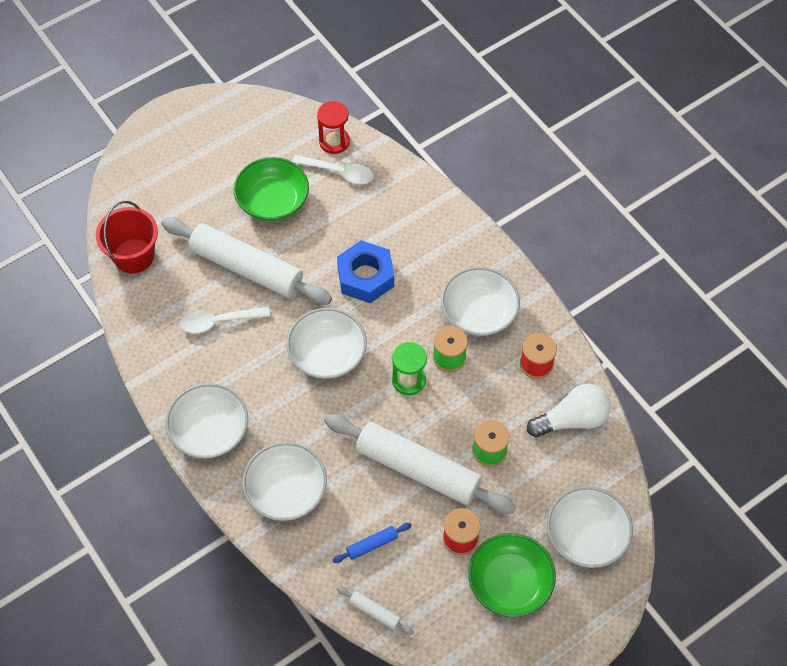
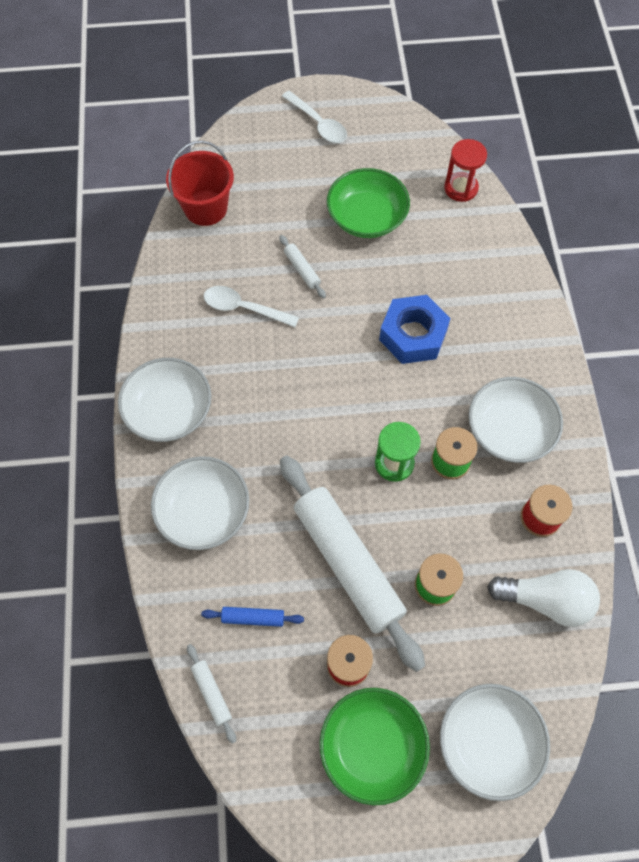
camera: 30 degrees right, 5 degrees up
white rolling pin [161,217,332,305] -> white rolling pin [279,235,326,299], size x0.40
white bowl [286,308,367,379] -> none
white spoon [292,155,373,184] -> white spoon moved to [282,91,347,143]

